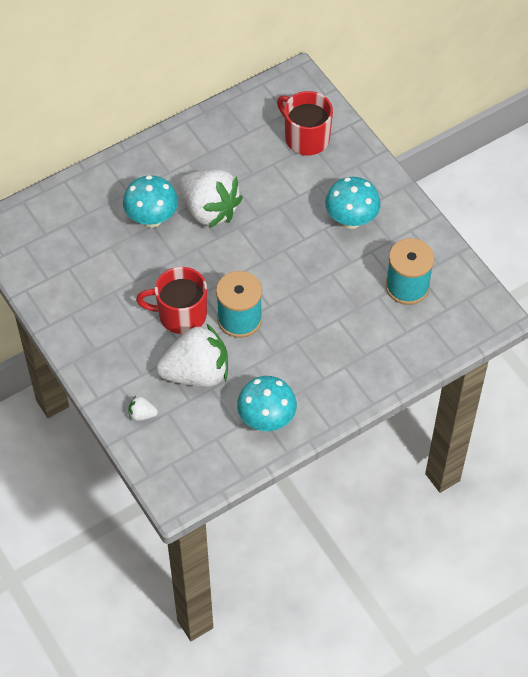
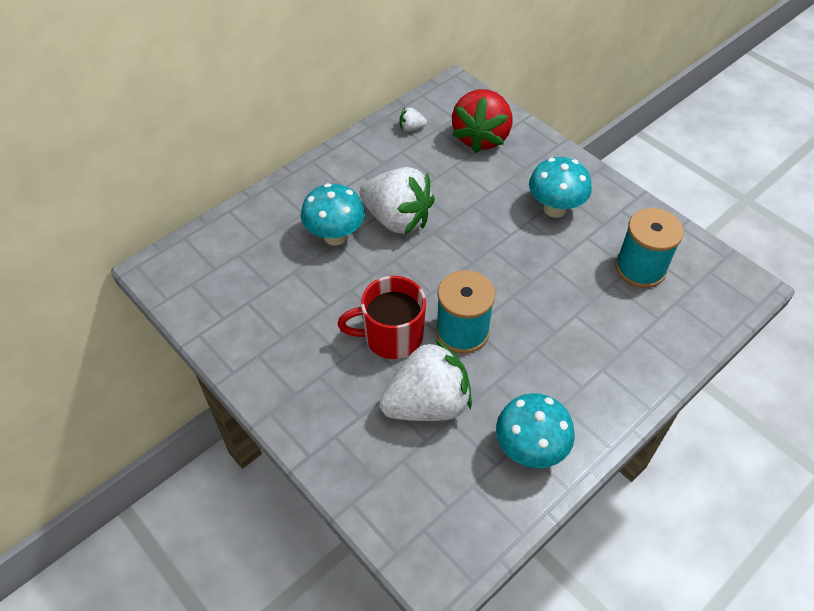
camera: 10 degrees left, 5 degrees down
white strawberry [128,396,158,421] -> white strawberry moved to [400,107,427,132]
red mug [277,91,333,155] -> red strawberry [452,89,512,153]

